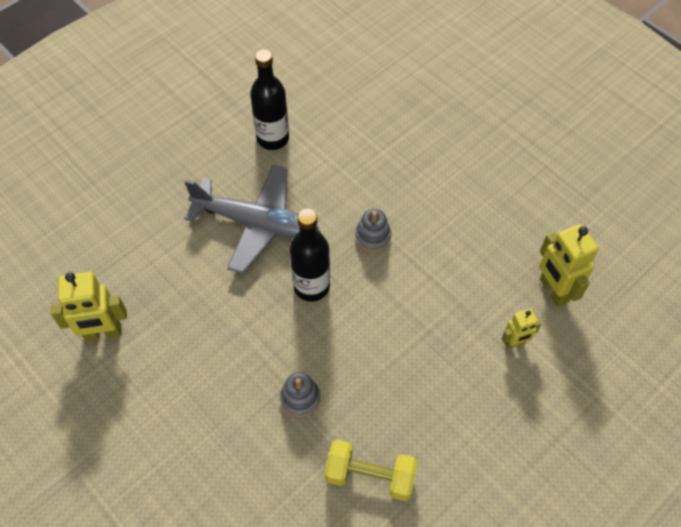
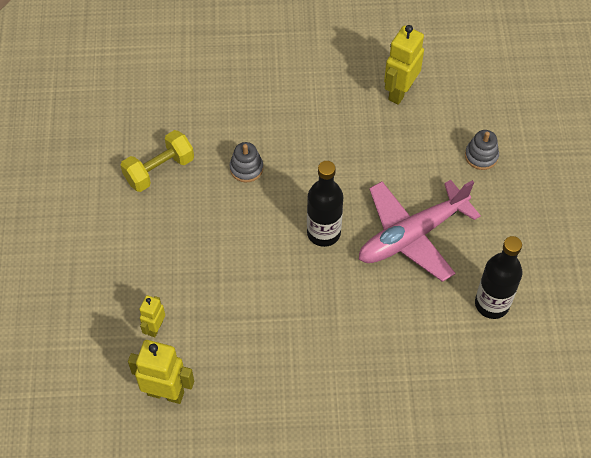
camera: 130 degrees right, 0 degrees up
grey plane [184,165,321,274] -> pink plane [359,180,481,282]
grey stacking toy [355,209,391,252] -> grey stacking toy moved to [465,130,499,170]

